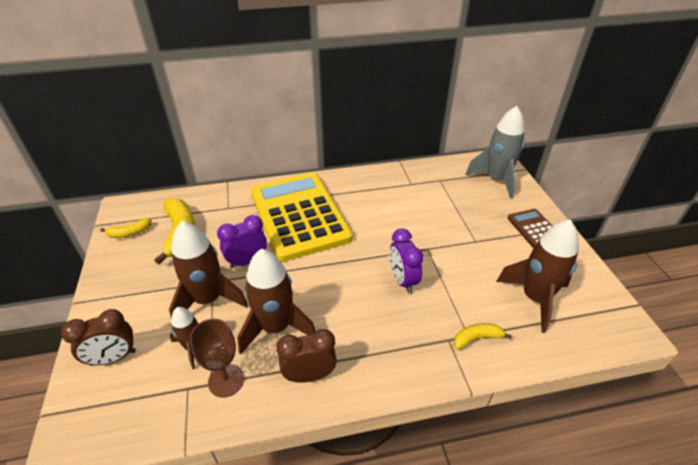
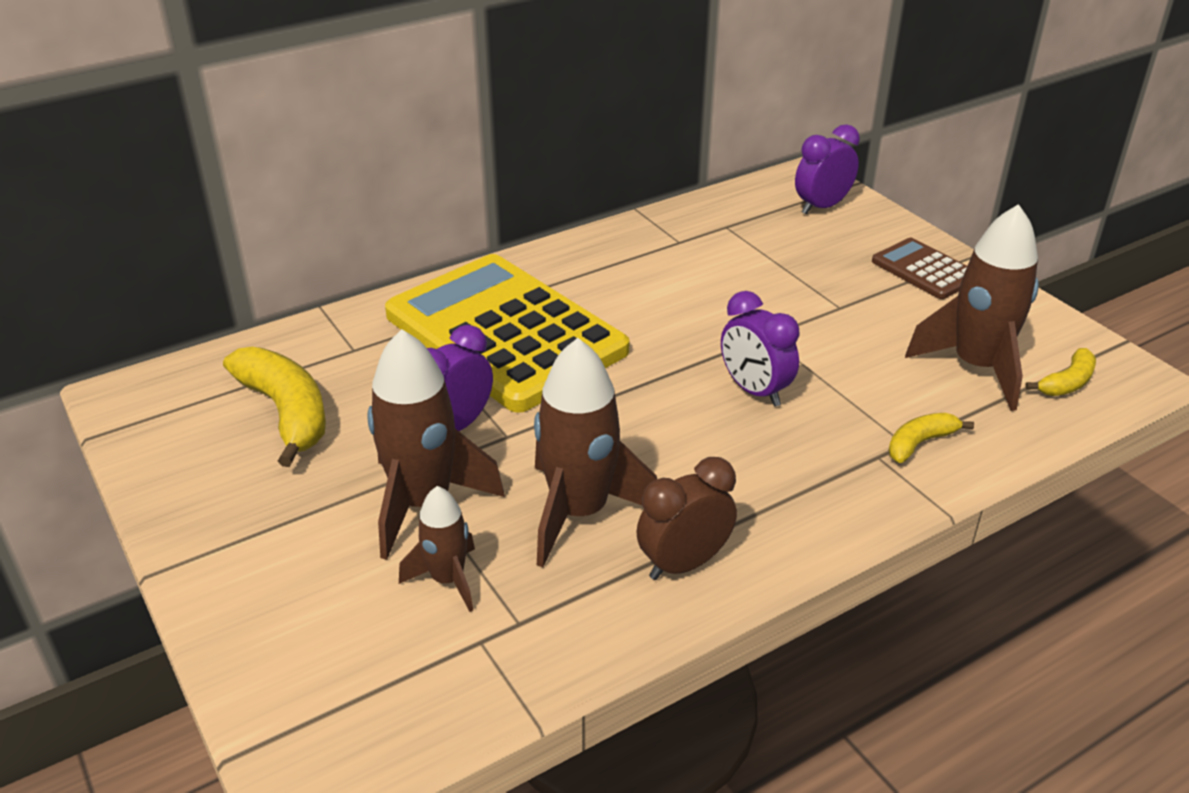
camera: 20 degrees left, 5 degrees down
brown clock [61,309,136,366] -> none
yellow banana [100,218,151,238] -> yellow banana moved to [1025,348,1096,396]
brown goblet [190,319,244,398] -> none
grey rocket [465,106,525,199] -> purple clock [795,124,860,215]

